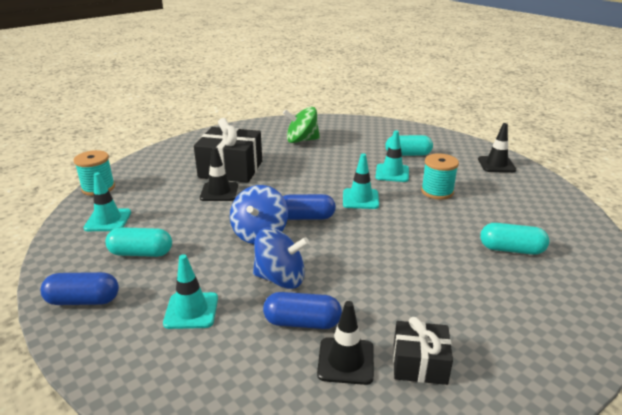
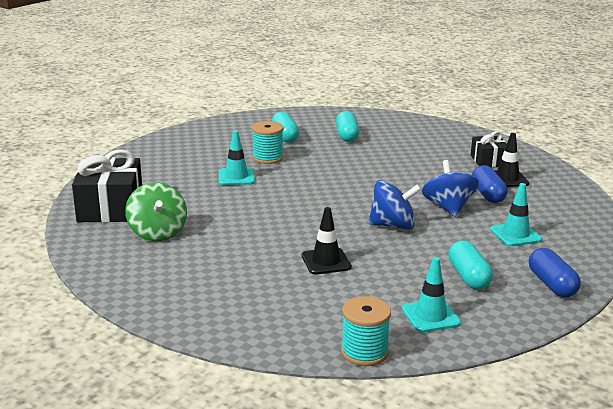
camera: 105 degrees left, 5 degrees down
black gift [194,118,262,183] -> black gift moved to [72,149,142,222]
blue capsule [283,194,336,220] -> none
turquoise traffic cone [343,153,379,209] -> none
turquoise capsule [385,135,433,156] -> turquoise capsule moved to [272,112,299,143]
black traffic cone [478,123,516,172] -> none

